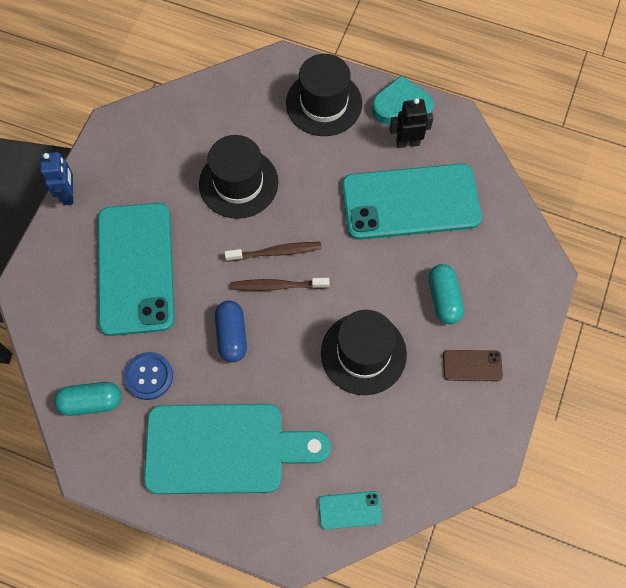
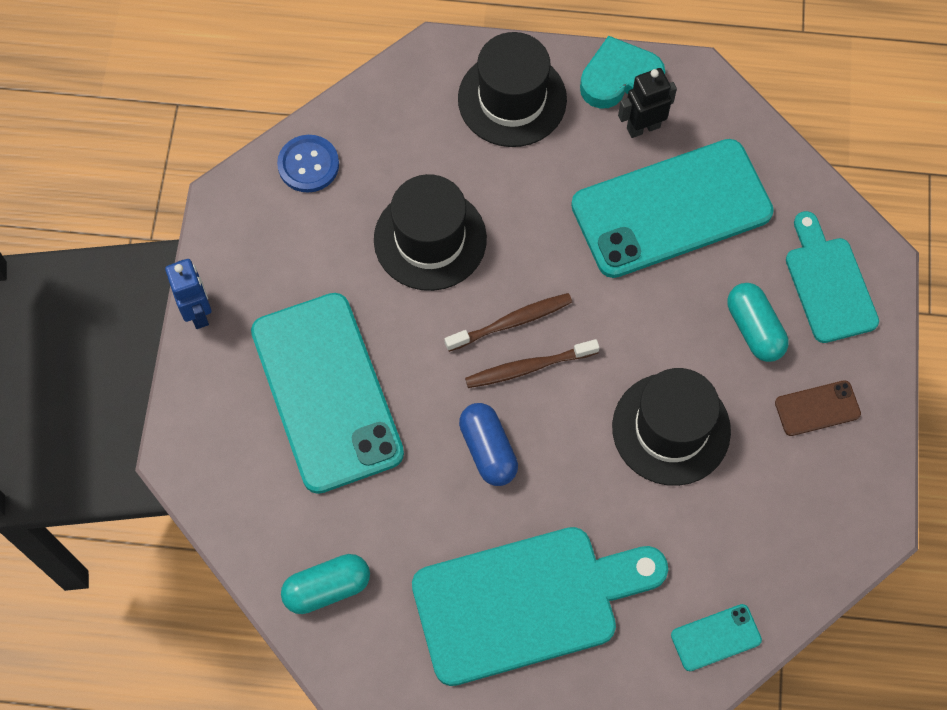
camera: 15 degrees left, 0 degrees up
blue button [124,352,173,400] -> blue button moved to [277,135,339,193]
none -> turquoise cutting board [786,211,879,343]

